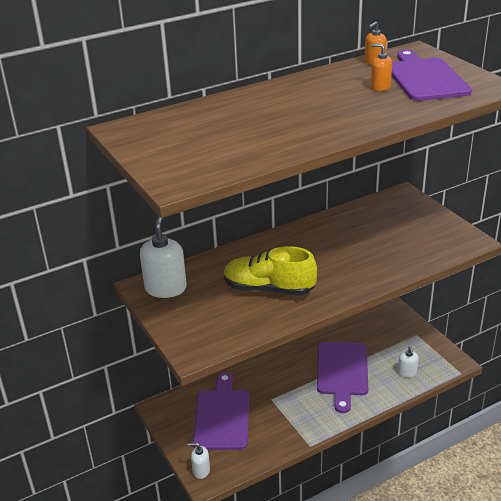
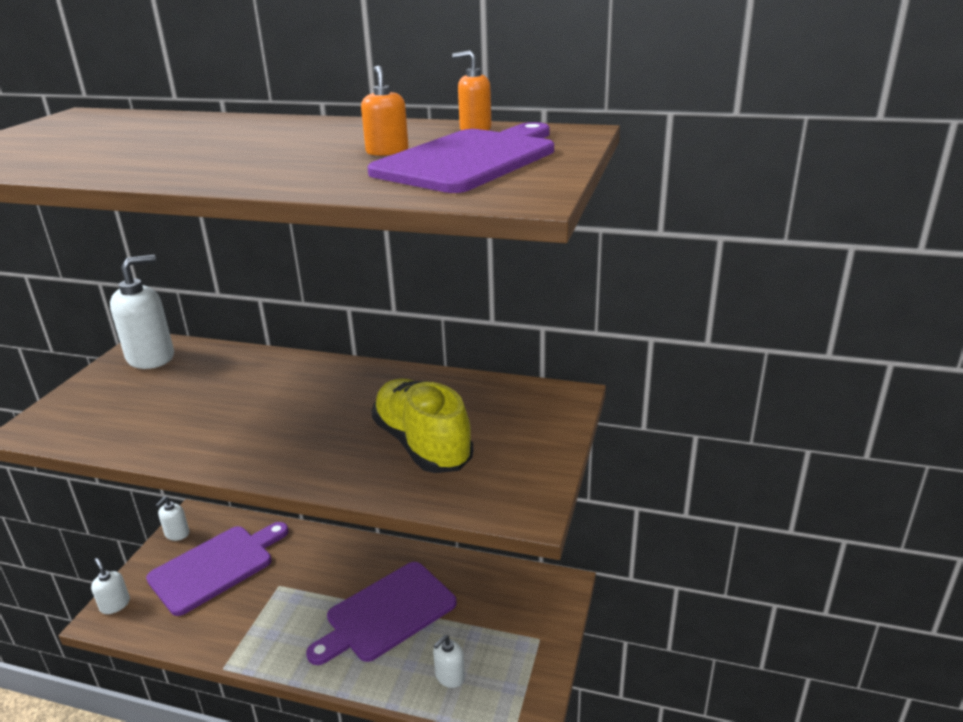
camera: 45 degrees right, 5 degrees down
yellow shoe [224,246,317,296] -> yellow shoe moved to [371,379,474,473]
none -> white soap dispenser [156,496,189,541]

